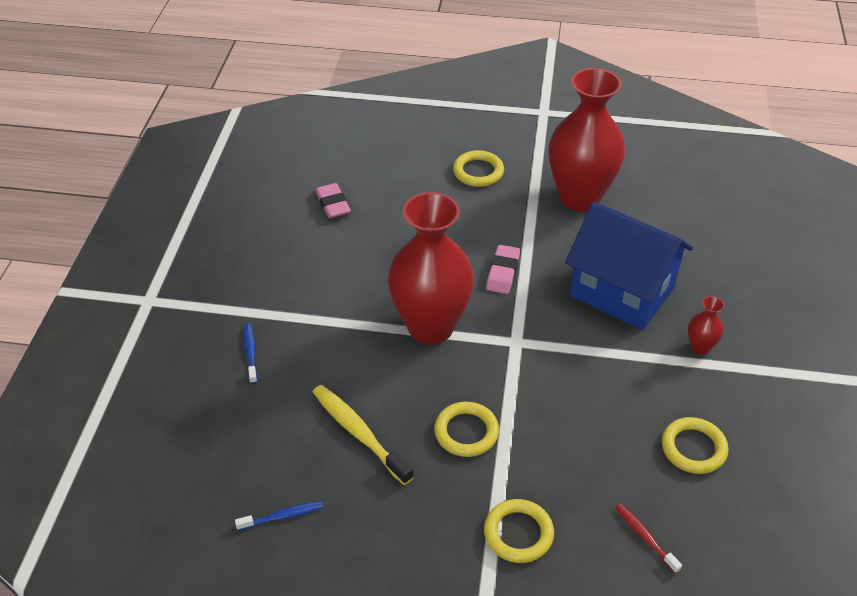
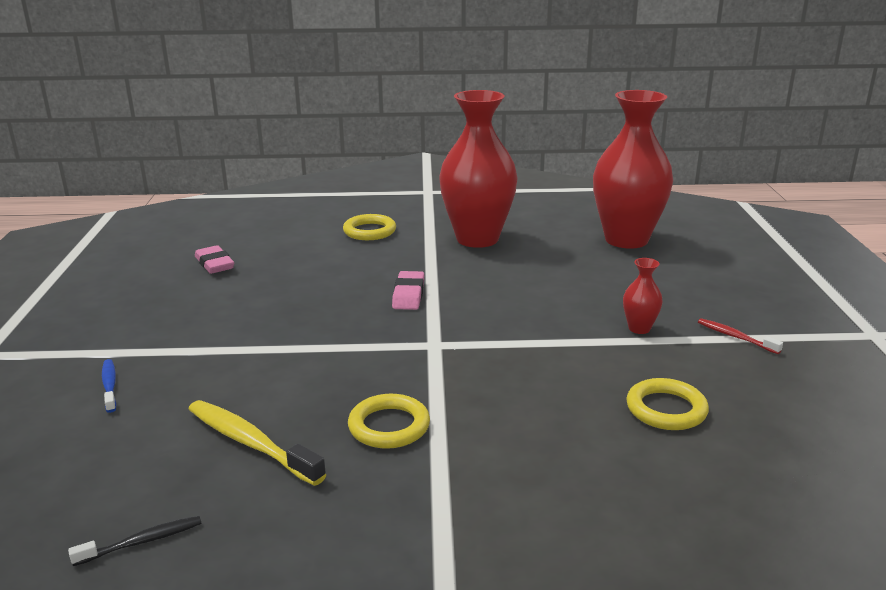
camera: 10 degrees left, 20 degrees down
blue toothbrush [235,501,323,531] -> black toothbrush [68,515,201,566]
red vase [388,192,474,344] -> red vase moved to [593,90,673,249]
yellow ring [484,499,554,563] -> none
blue house [565,201,693,330] -> none
red toothbrush [616,504,682,574] -> red toothbrush moved to [698,318,783,354]

